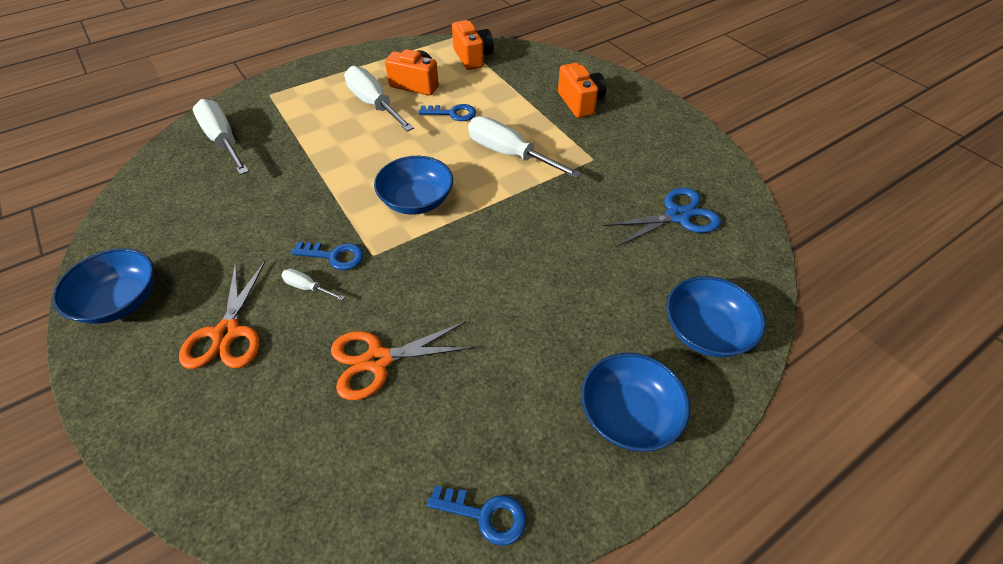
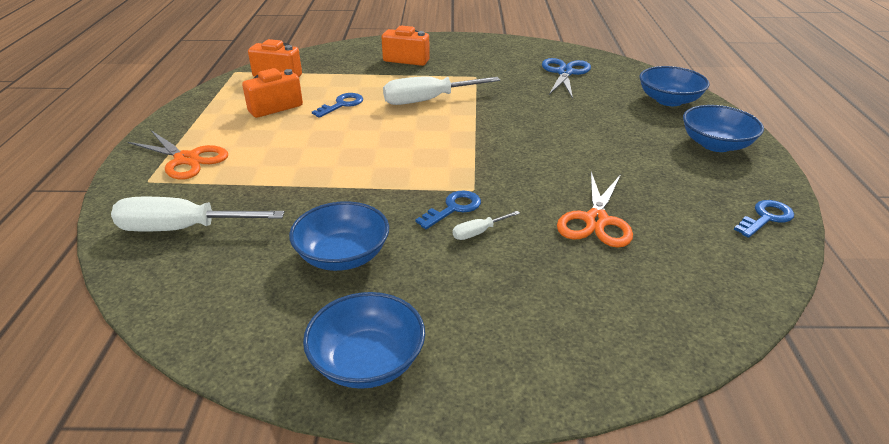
camera: 55 degrees left, 15 degrees down
orange scissors [179,260,266,369] -> orange scissors moved to [128,130,228,180]
white screwdriver [344,66,414,132] -> none
blue bowl [374,156,453,215] -> blue bowl moved to [289,201,389,271]

